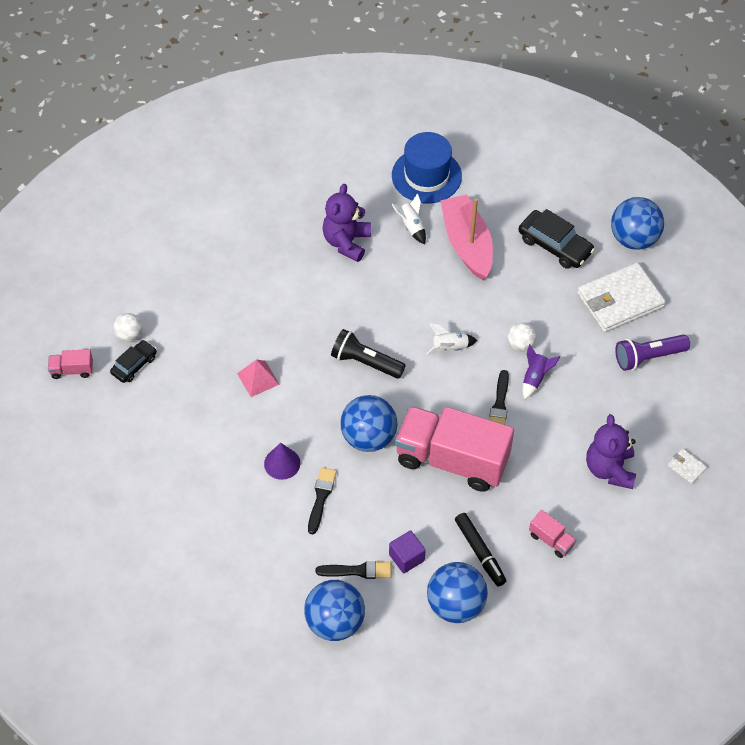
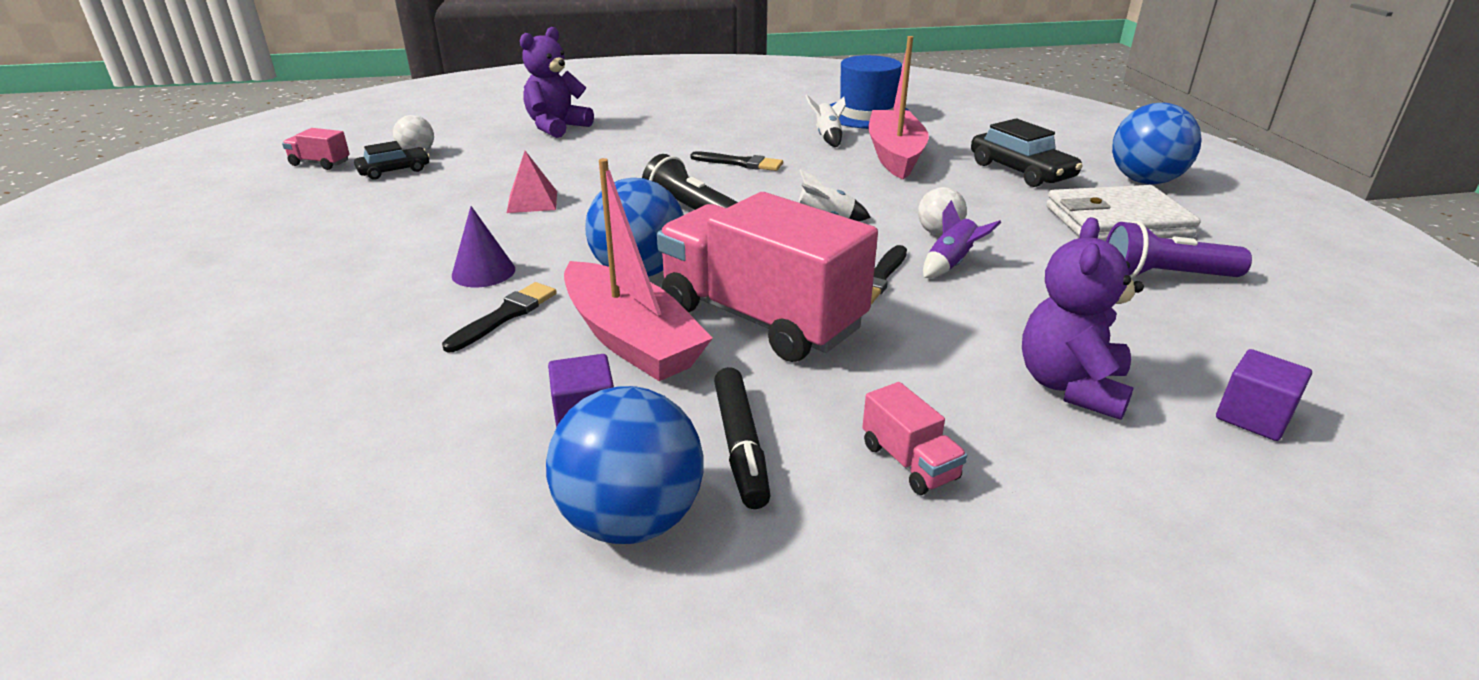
camera: 20 degrees right, 25 degrees down
blue ball [304,580,365,641] -> none
black brush [316,561,391,579] -> black brush moved to [690,151,783,171]
purple teddy bear [323,184,371,262] -> purple teddy bear moved to [520,27,594,138]
white wallet [668,449,707,484] -> purple cube [1216,349,1312,441]
none -> pink boat [564,158,713,381]

